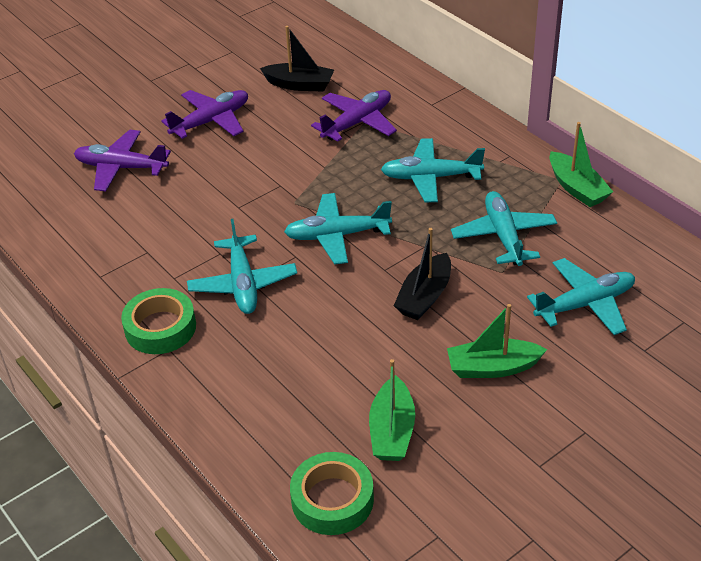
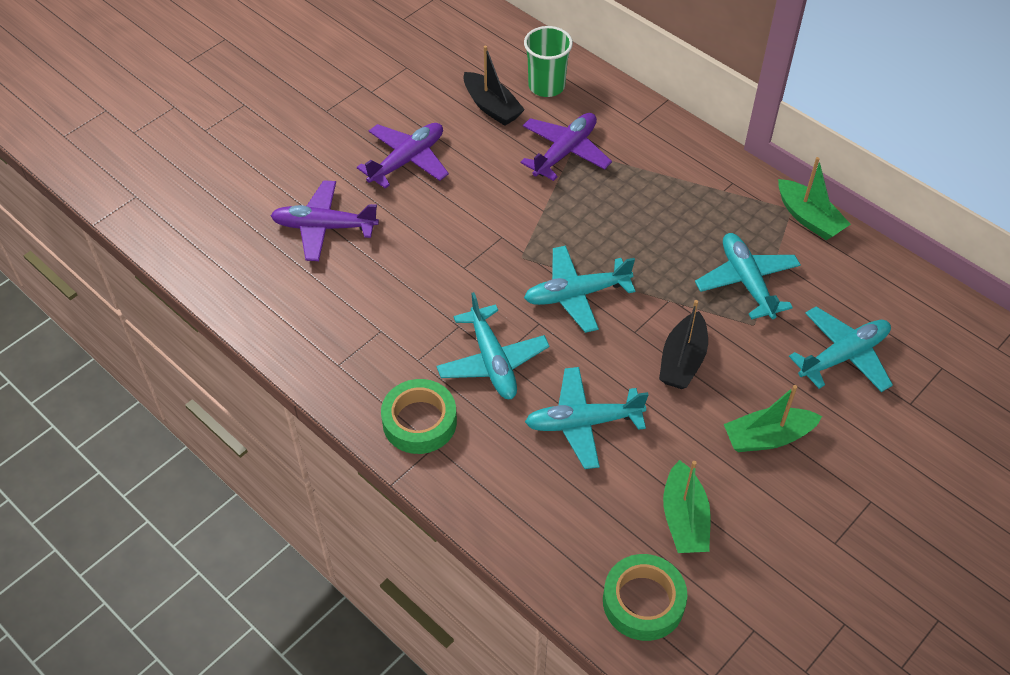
camera: 10 degrees left, 10 degrees up
black boat [260,26,334,92] -> black boat turned 45 degrees clockwise [464,46,525,126]
turquoise plane [381,138,485,202] -> turquoise plane moved to [525,367,648,469]
none -> green cup [524,26,573,97]

